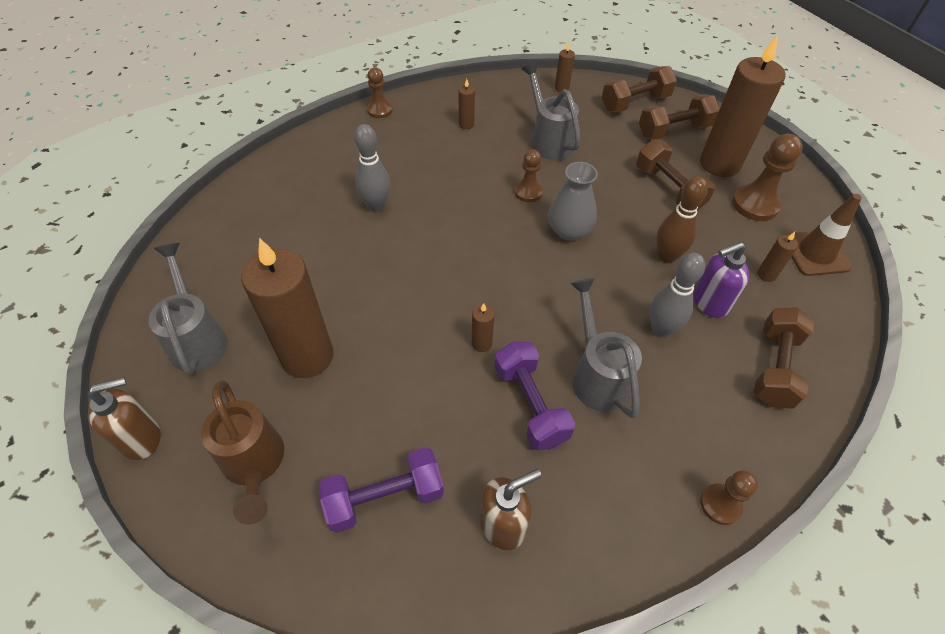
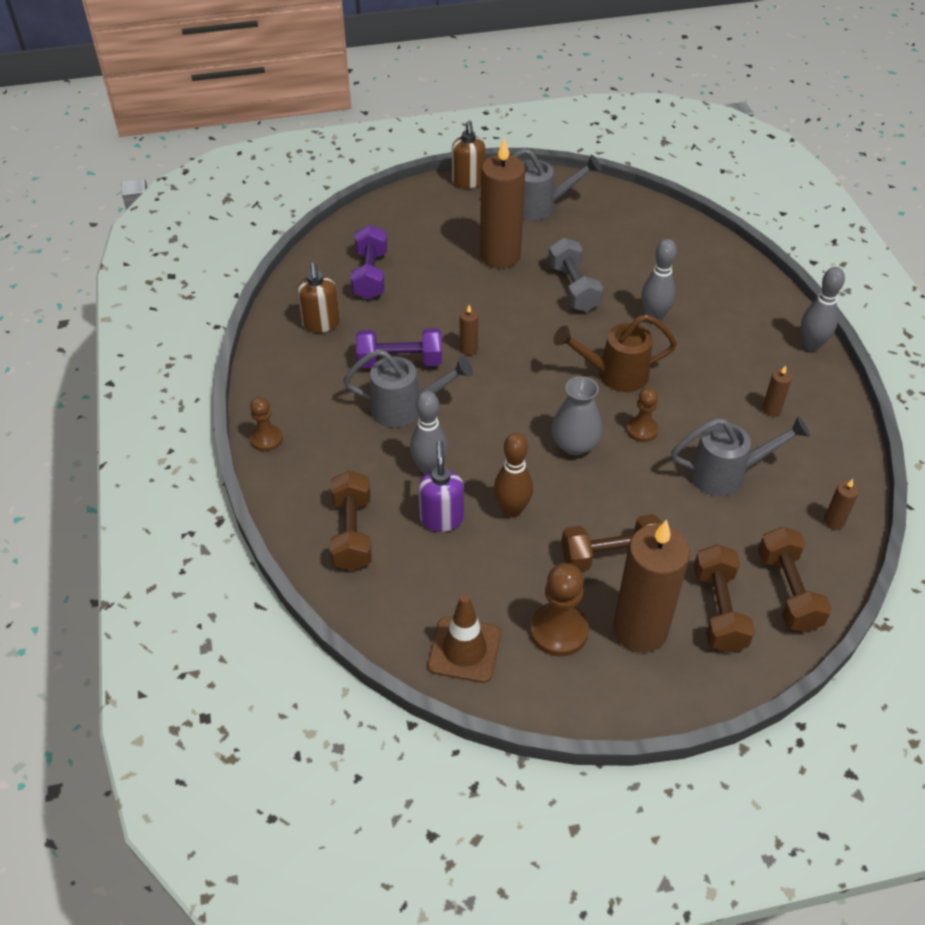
camera: 110 degrees right, 5 degrees down
brown watering can [201,380,284,525] -> brown watering can moved to [554,314,677,392]
brown pawn [367,68,393,118] -> grey bowling pin [801,267,845,351]
brown dumbbell [754,308,814,409] -> brown dumbbell turned 45 degrees clockwise [330,471,372,571]
brown candle [757,232,798,282] -> none
none -> grey dumbbell [548,238,603,312]

